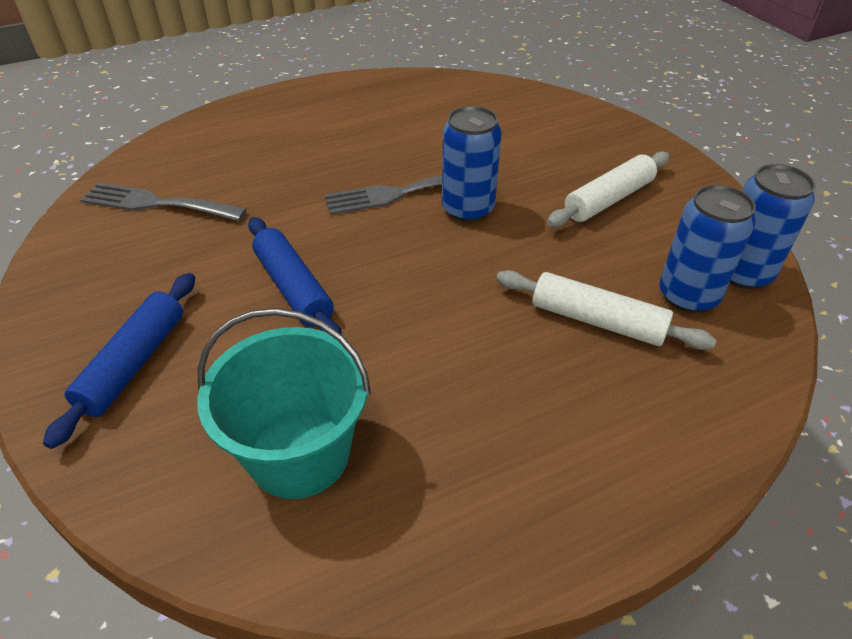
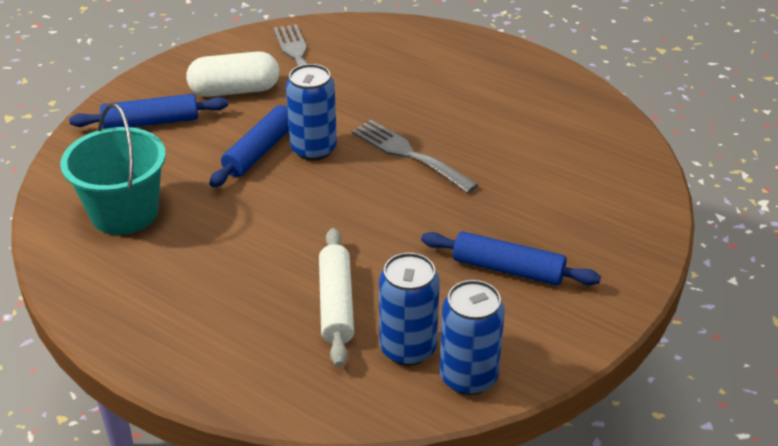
camera: 60 degrees right, 5 degrees down
blue can [442,106,502,222] -> blue can moved to [286,64,337,160]
white rolling pin [547,151,670,227] -> blue rolling pin [421,231,601,286]
none -> white capsule [186,51,279,97]

